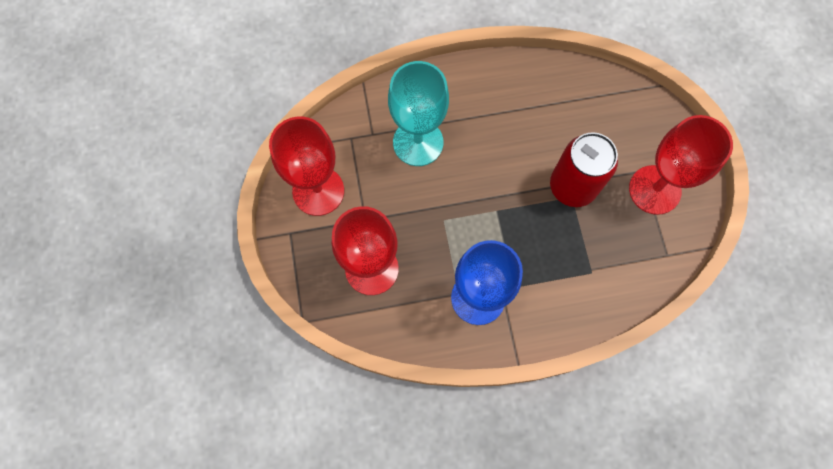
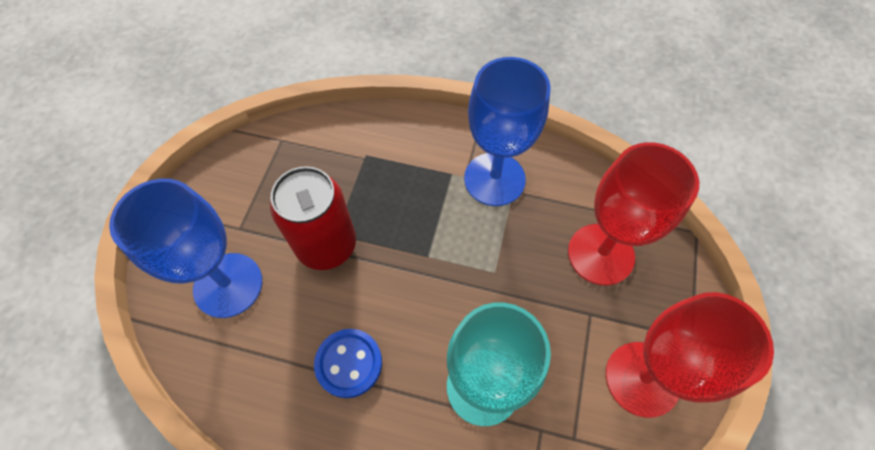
camera: 155 degrees left, 10 degrees down
red goblet [629,115,733,215] -> none
none -> blue goblet [109,178,262,318]
none -> blue button [314,329,382,398]

